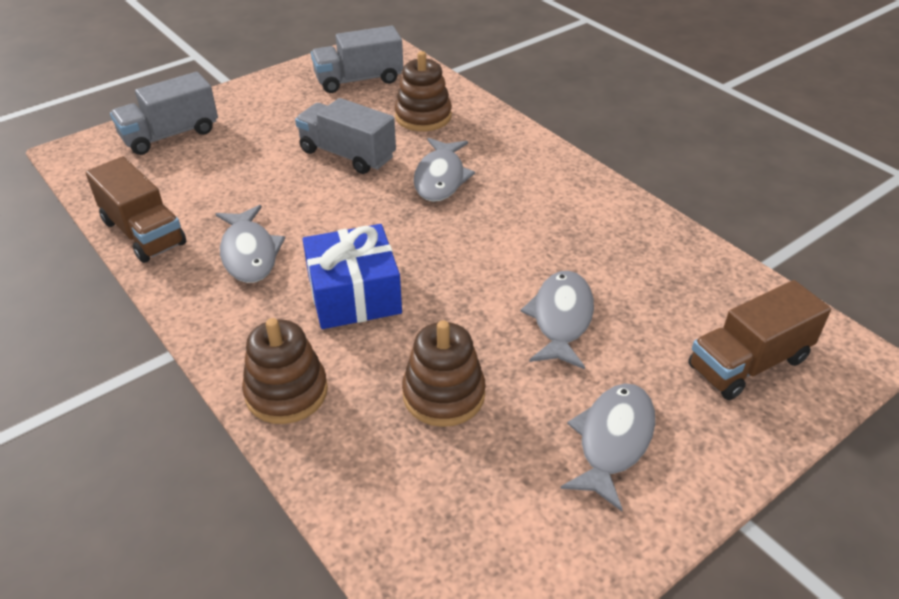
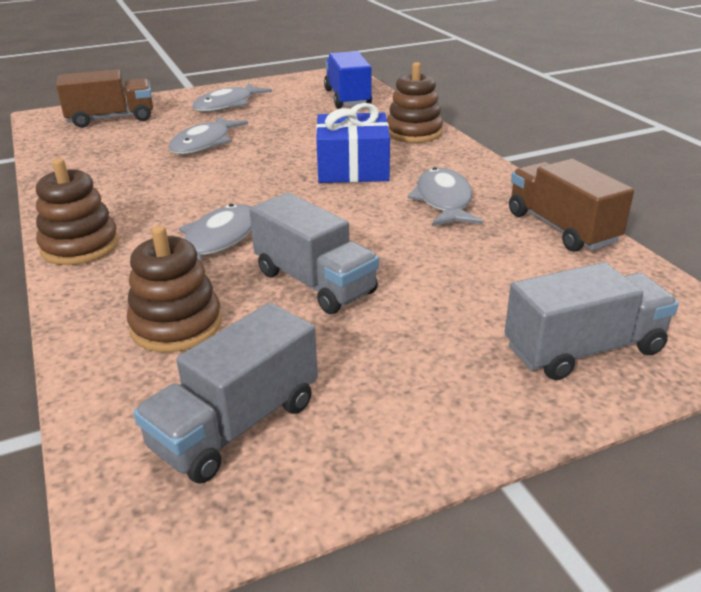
camera: 165 degrees left, 10 degrees down
grey truck [311,26,403,93] -> grey truck turned 135 degrees clockwise [133,303,318,484]
brown stacking toy [402,320,486,427] -> brown stacking toy moved to [36,158,119,265]
none -> blue truck [324,51,372,109]

